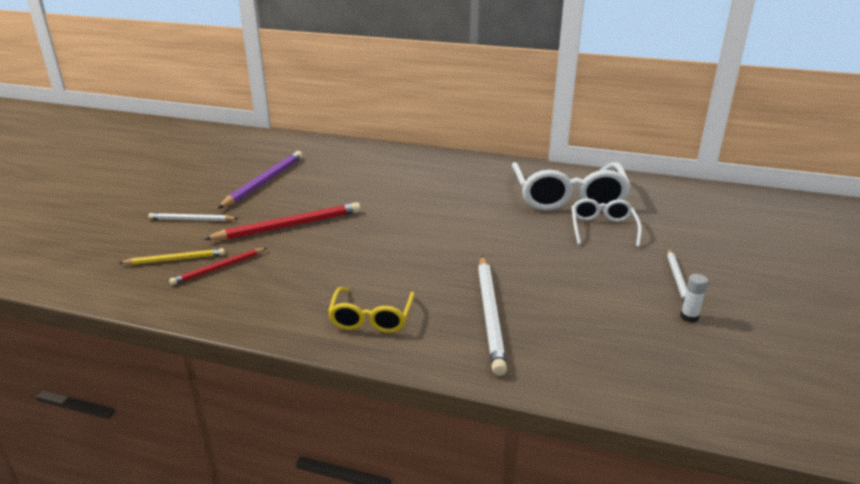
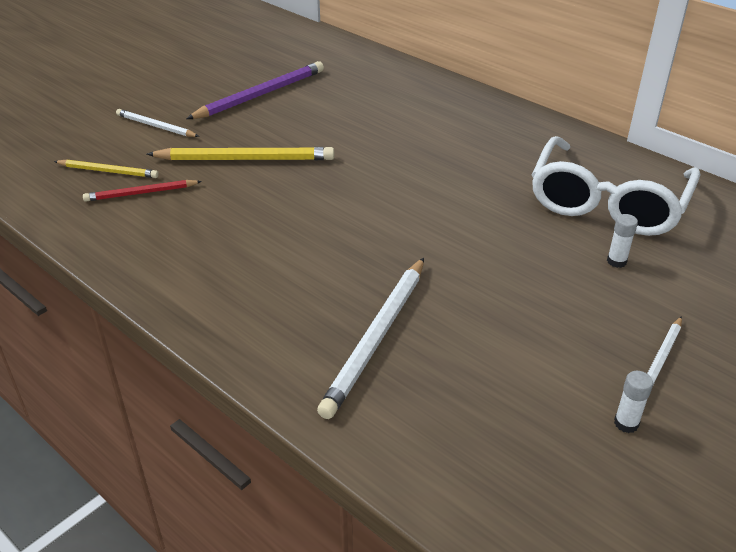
camera: 25 degrees right, 10 degrees up
red pencil [204,202,361,240] -> yellow pencil [147,147,334,160]
yellow glasses [328,287,415,333] -> none
white glasses [572,198,642,247] -> white glue stick [607,214,638,268]

